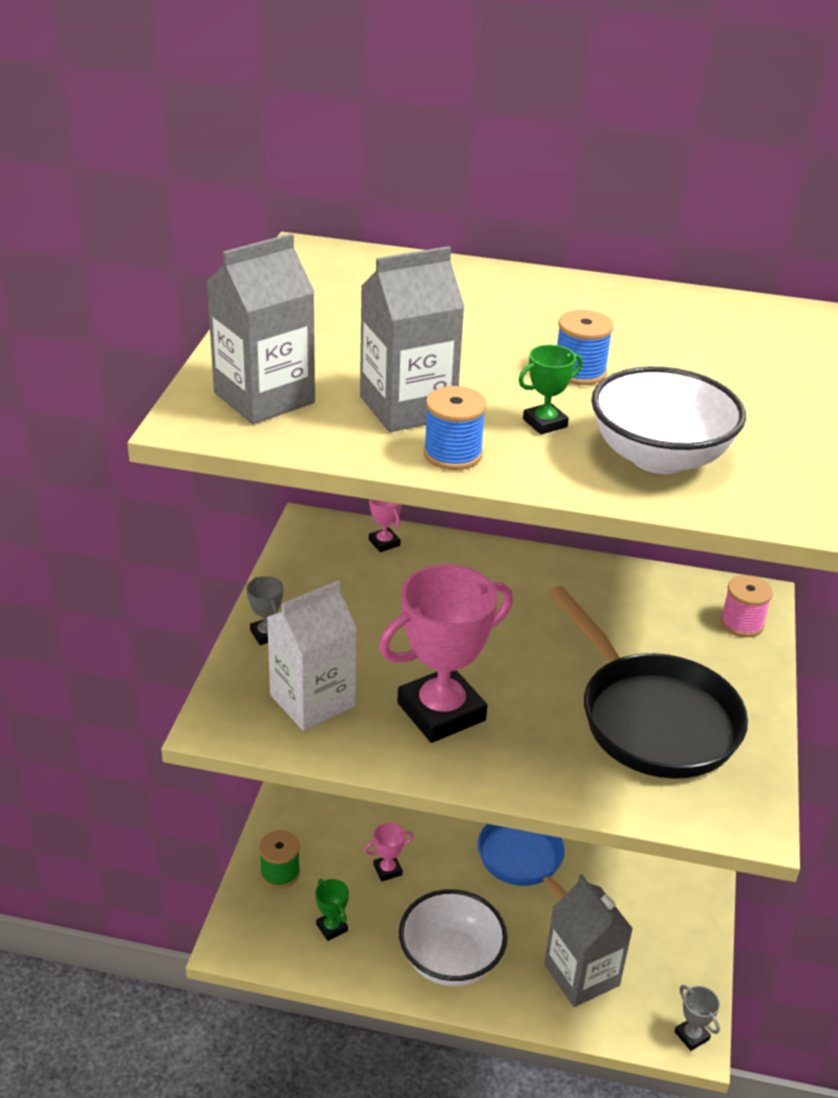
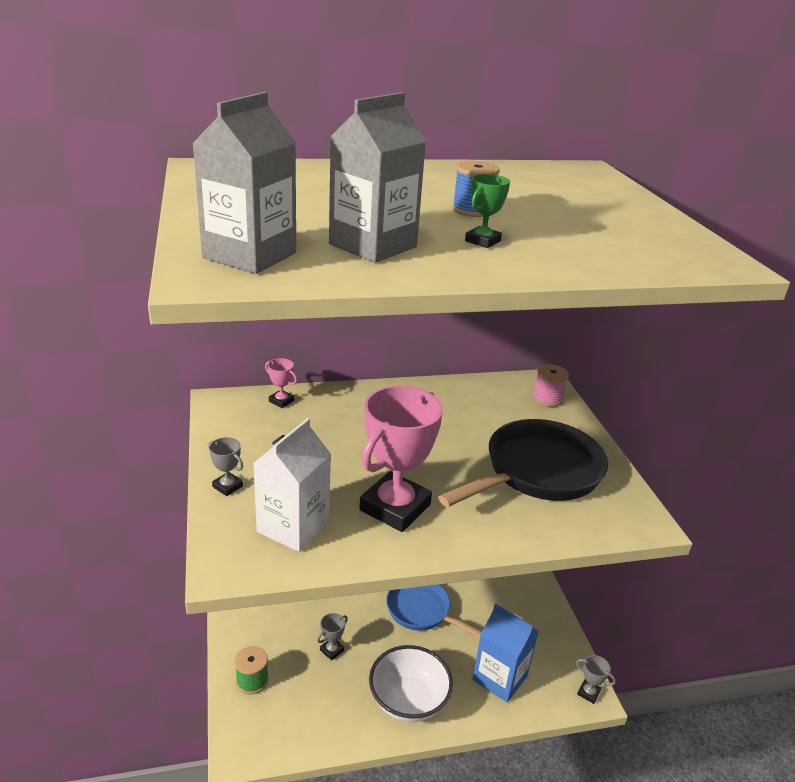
camera: 25 degrees left, 5 degrees down
green trophy [315,879,349,941] -> none
pink trophy [364,823,413,881] -> grey trophy [317,613,348,660]
blue spool [423,386,487,470] -> none
grey carton [544,874,633,1007] -> blue carton [473,604,539,703]
black pan [548,586,748,779] -> black pan turned 75 degrees counterclockwise [438,419,608,507]
white bowl [591,366,746,474] -> none

